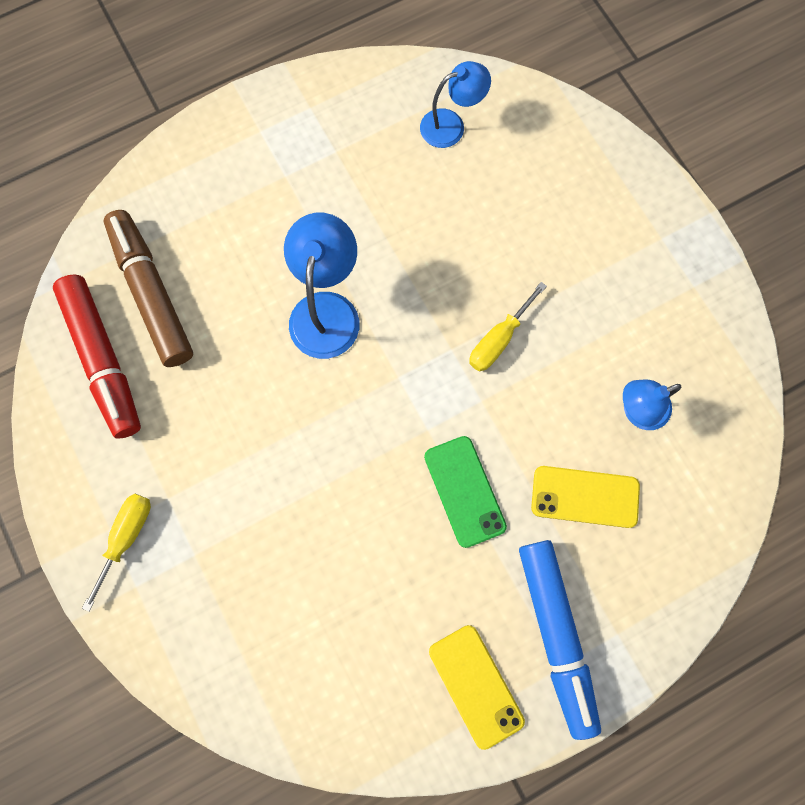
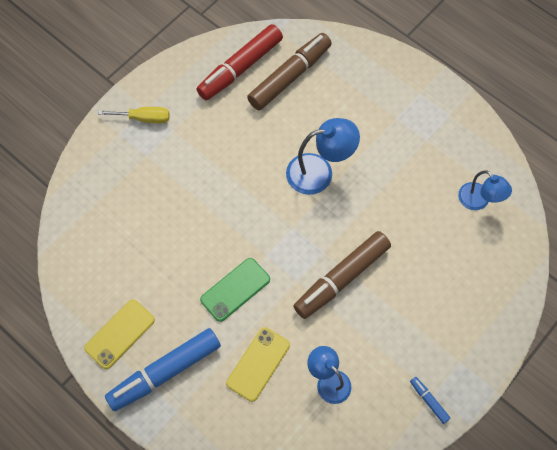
camera: 70 degrees right, 10 degrees down
yellow screwdriver [469,282,547,372] -> brown marker [294,231,391,319]
yellow phone [531,466,640,528] -> yellow phone turned 45 degrees clockwise [226,327,290,402]
none -> blue marker [410,377,451,424]

